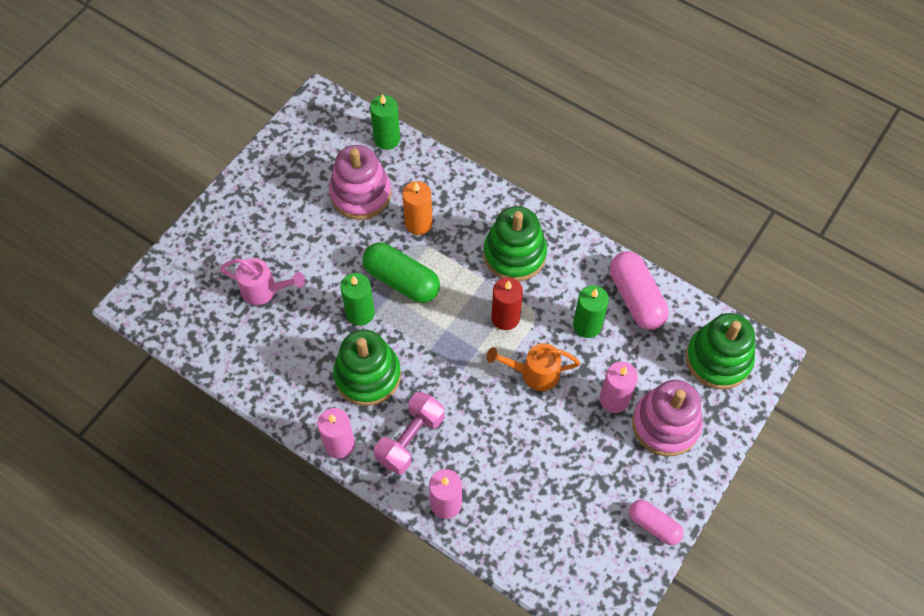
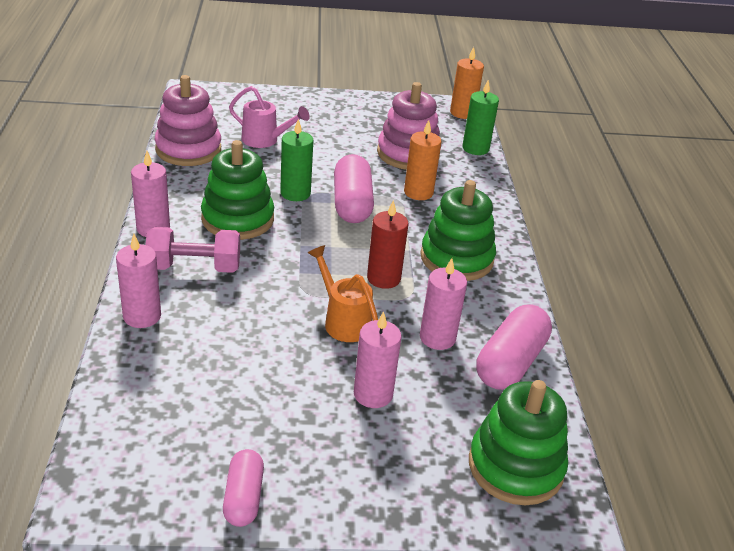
camera: 50 degrees right, 25 degrees down
pink watering can [220,258,305,305] -> pink watering can turned 45 degrees counterclockwise [229,86,310,148]
green capsule [362,242,440,303] -> pink capsule [334,154,374,223]
green candle [573,285,609,338] -> pink candle [420,258,467,350]
pink stacking toy [632,380,703,456] -> pink stacking toy moved to [155,75,221,166]
none -> orange candle [450,47,484,119]

